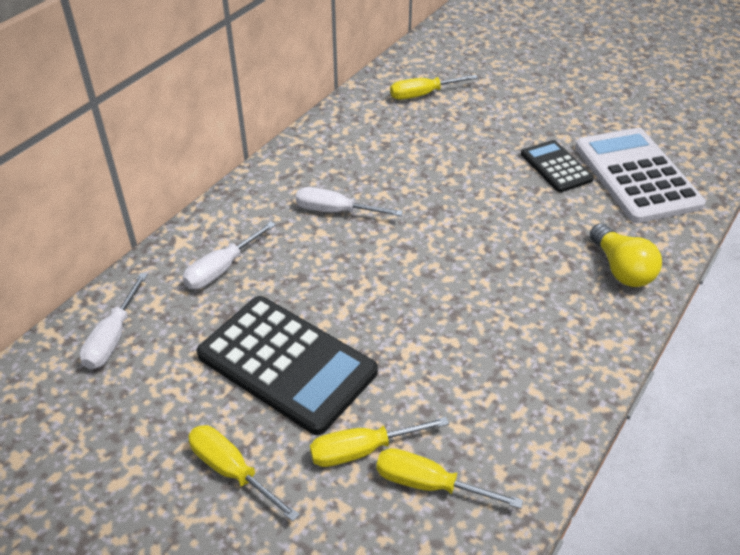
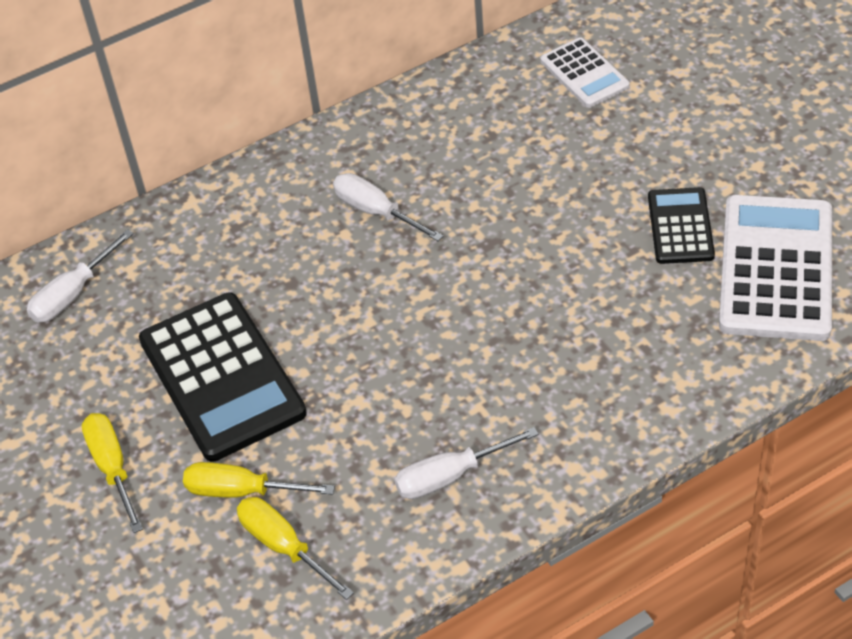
camera: 30 degrees right, 5 degrees up
white screwdriver [182,222,276,289] -> white screwdriver moved to [394,427,539,499]
yellow screwdriver [390,75,478,100] -> white calculator [540,37,630,108]
yellow light bulb [590,223,662,287] -> none

